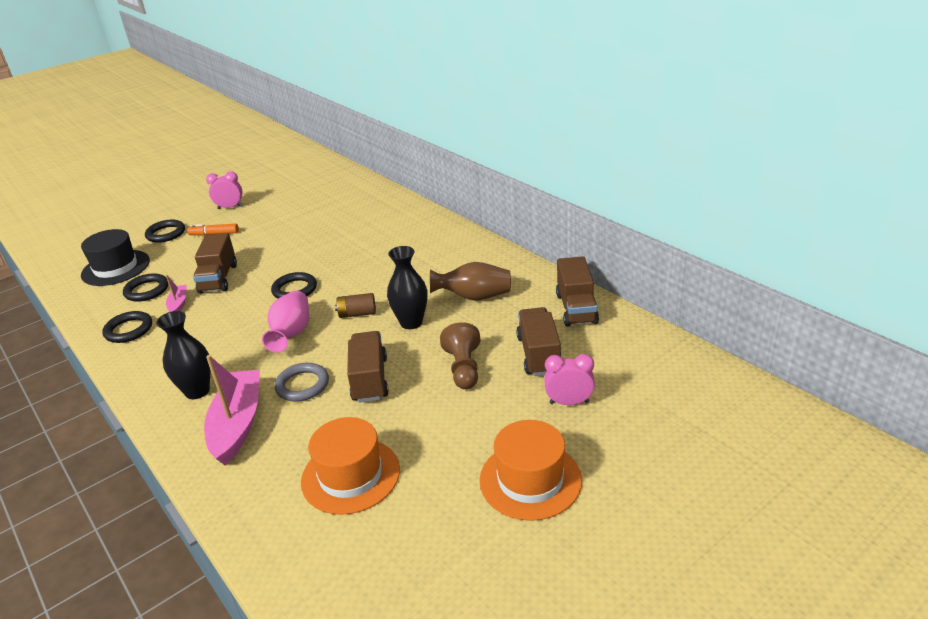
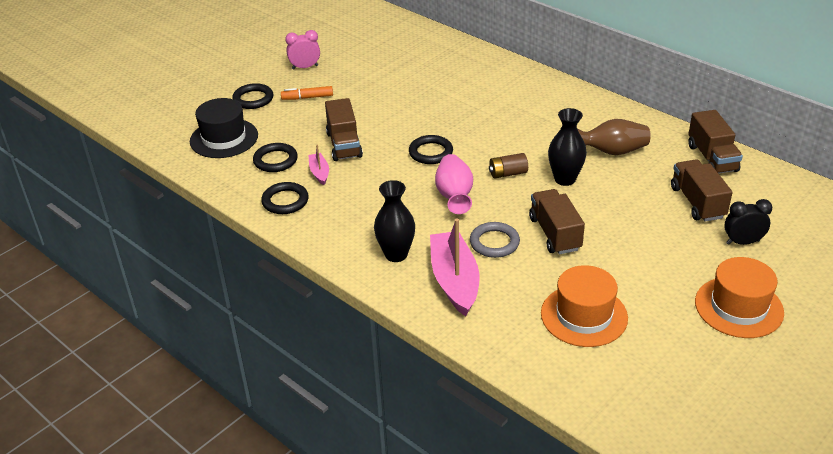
camera: 10 degrees left, 5 degrees up
brown pawn [440,322,481,389] -> none
pink clock [544,354,595,405] -> black clock [724,199,772,245]

